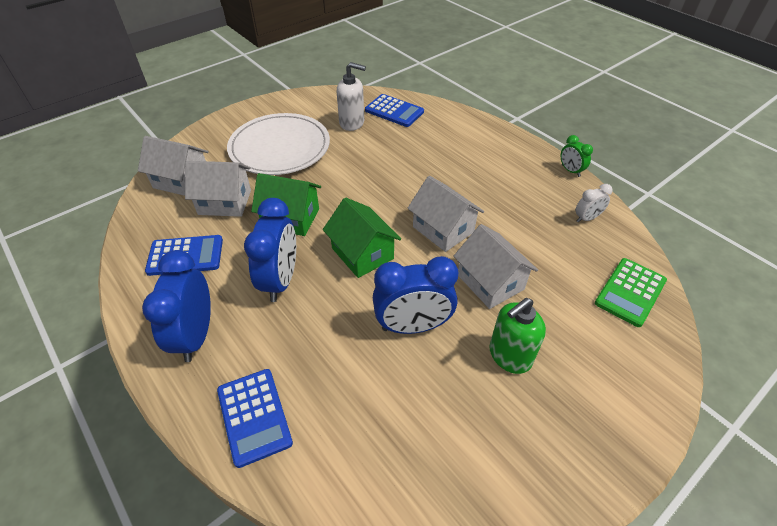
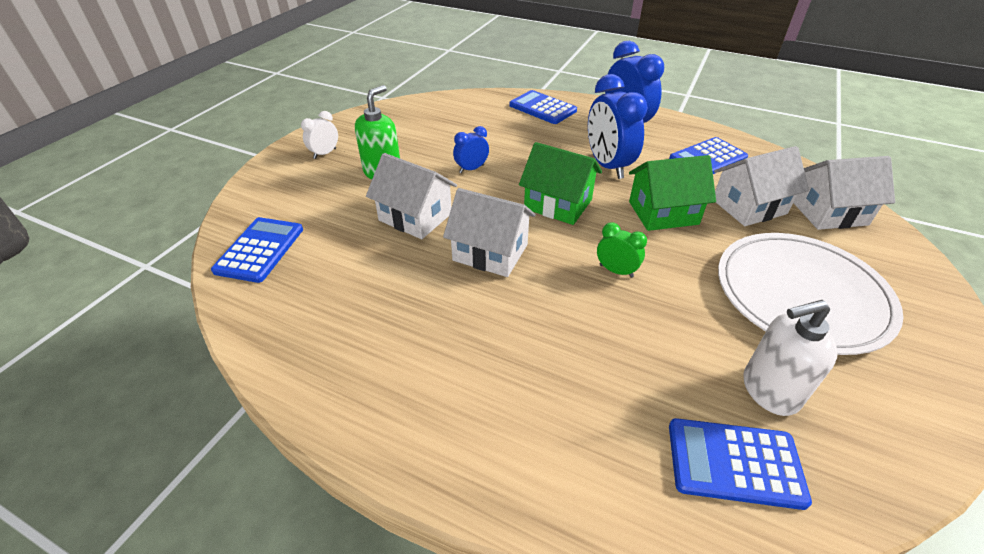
camera: 155 degrees right, 5 degrees down
blue clock [373,256,458,334] -> blue clock [453,126,489,173], size x0.51
green clock [561,135,593,177] -> green clock moved to [597,223,647,278]
white clock [575,184,613,223] -> white clock moved to [301,111,338,159]
green calculator [595,258,667,327] -> blue calculator [211,217,303,283]

